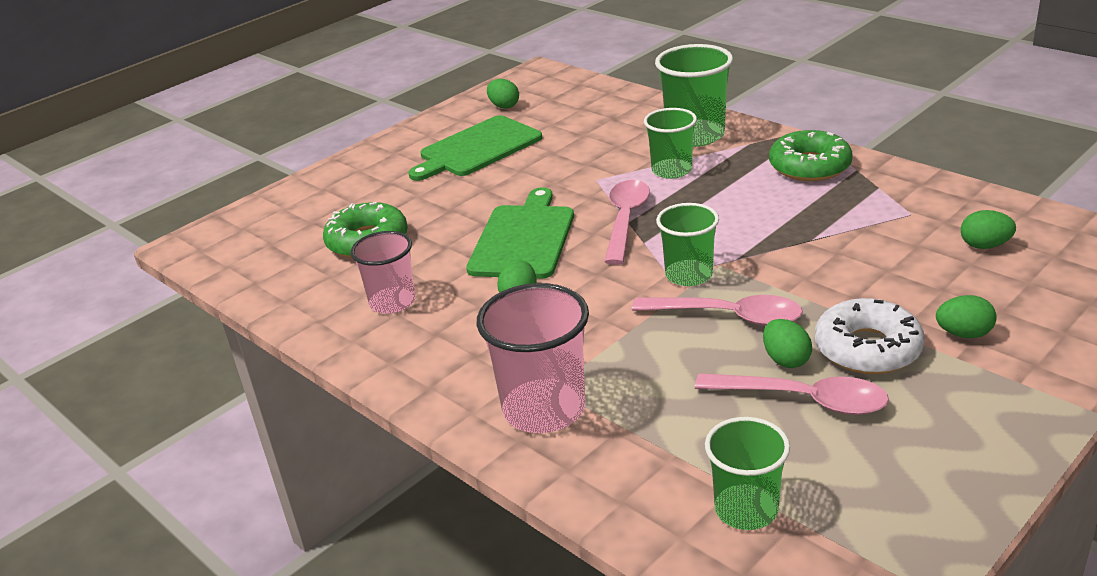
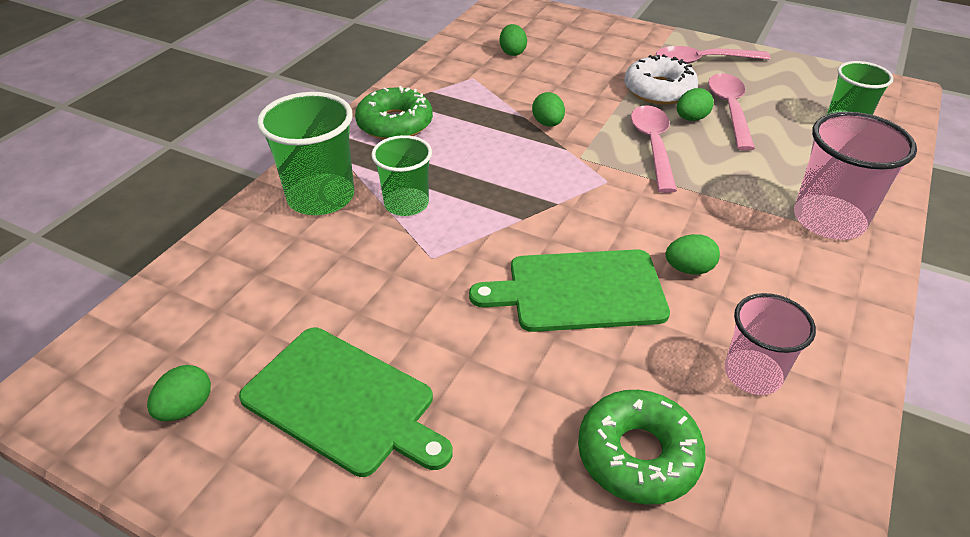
camera: 110 degrees left, 10 degrees up
pink spoon [604,180,650,265] -> pink spoon moved to [656,46,771,64]
green cup [656,203,719,286] -> none
green egg [936,295,997,338] -> green egg moved to [532,92,565,127]

